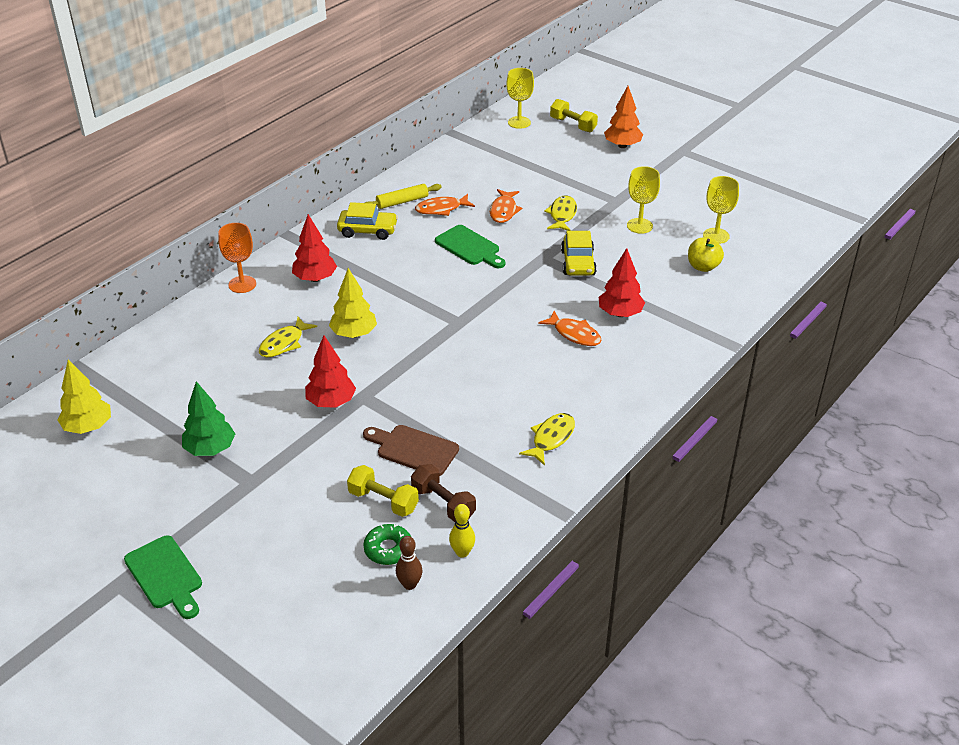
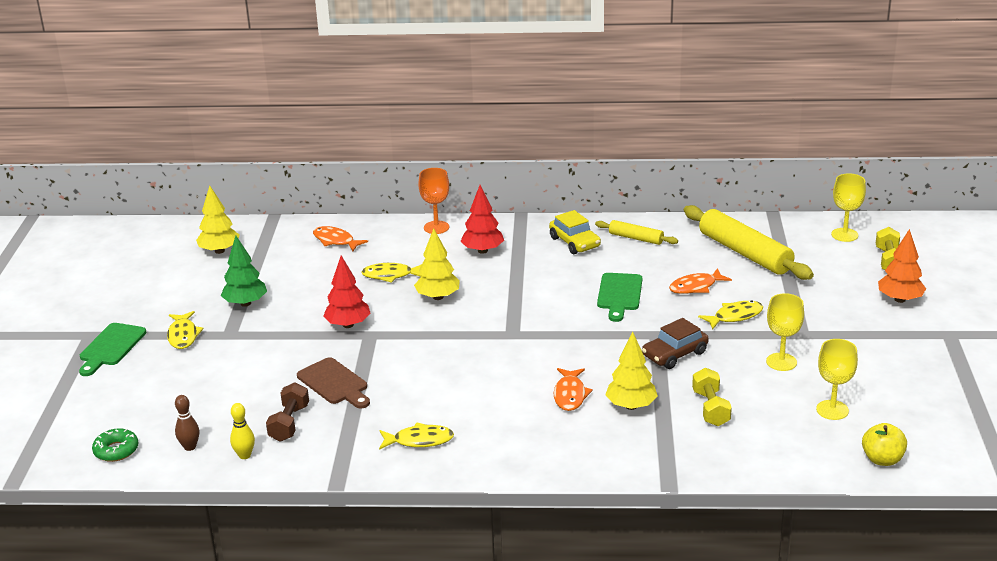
camera: 55 degrees right, 10 degrees down
yellow dumbbell [347,465,419,517] -> yellow dumbbell moved to [692,368,732,426]
brown cutting board [363,425,459,476] -> brown cutting board turned 150 degrees clockwise [297,357,370,408]
green donut [363,524,411,565] -> green donut moved to [92,428,139,462]
orange fish [415,194,475,216] -> orange fish moved to [313,226,368,251]
yellow car [561,231,597,275] -> brown car [642,318,709,369]
red tree [599,248,645,317] -> yellow tree [605,332,658,410]
yellow apple [688,237,724,272] -> yellow apple moved to [862,423,907,466]
none -> yellow fish [167,311,204,349]
none -> yellow rolling pin [684,205,814,280]

